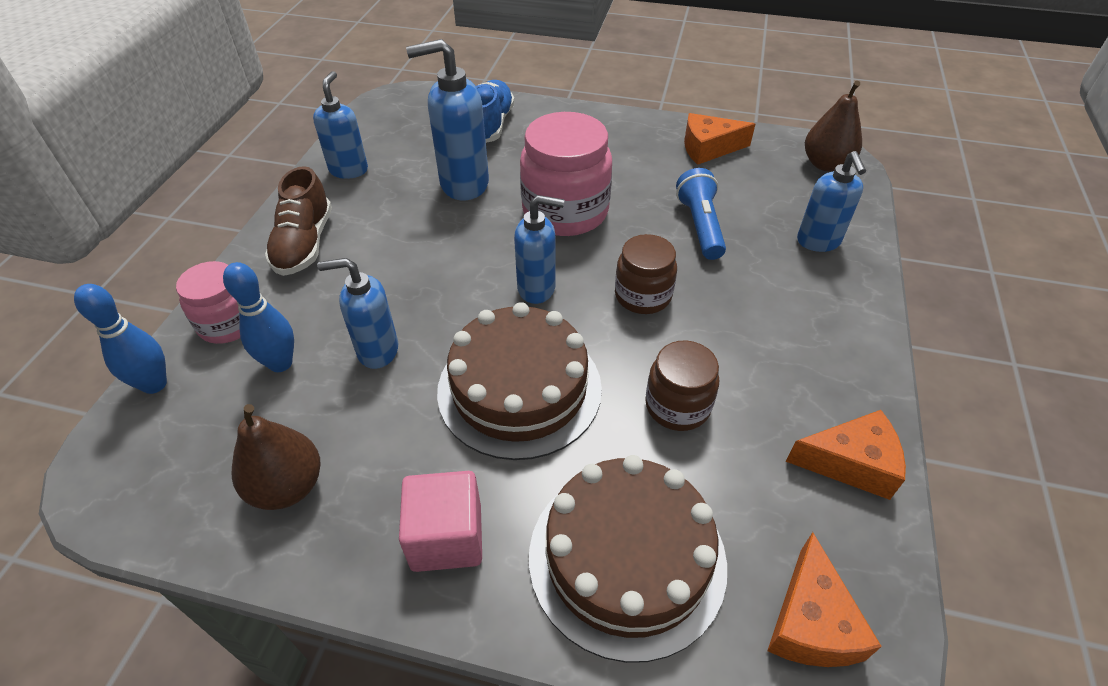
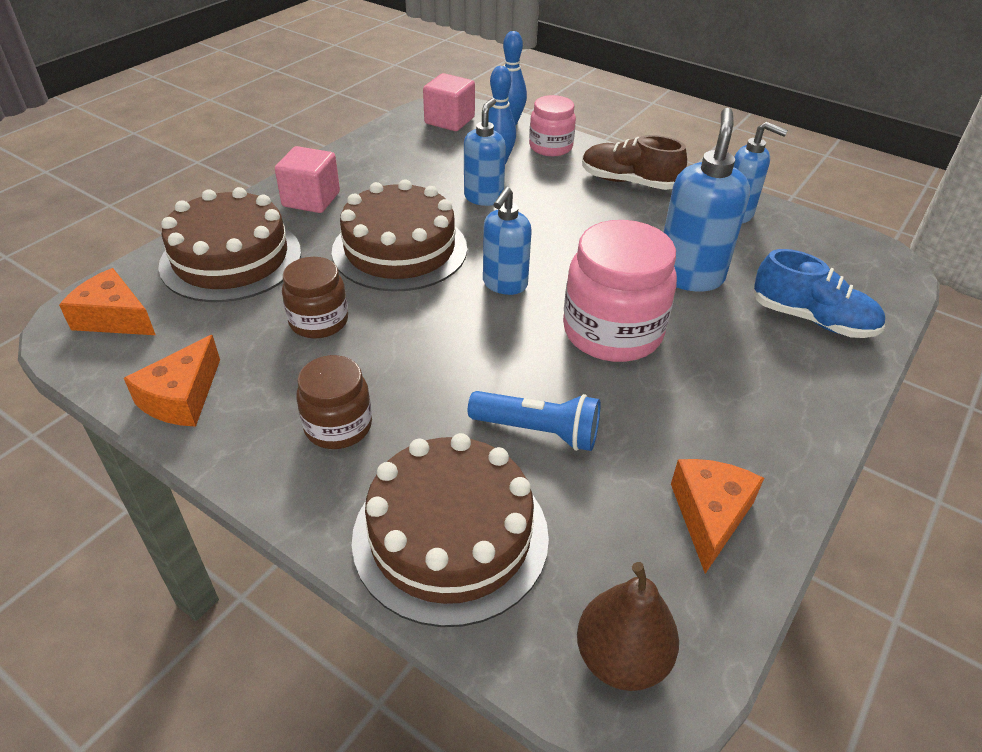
camera: 110 degrees right, 5 degrees down
brown pear [232,404,321,510] -> none
brown jar [615,234,677,314] -> brown jar moved to [296,355,372,449]
blue soap dispenser [797,151,866,252] -> brown cake [352,433,549,627]
none -> pink cube [423,73,475,131]

